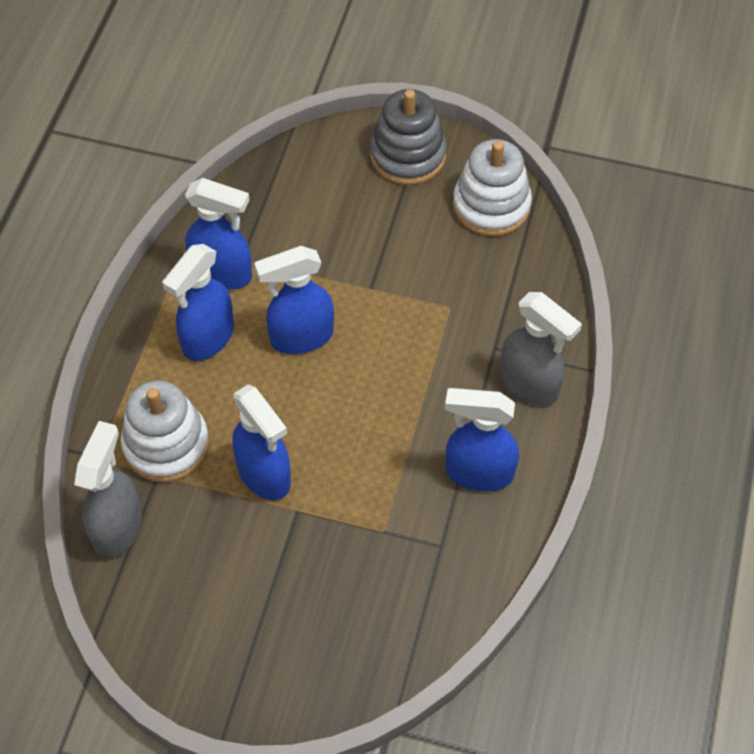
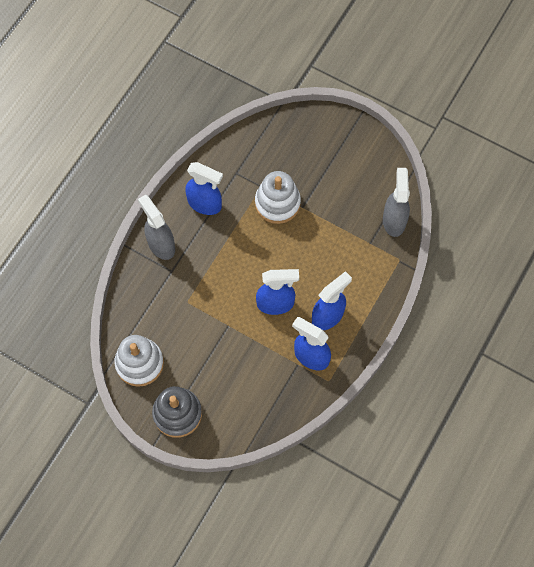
camera: 165 degrees left, 10 degrees up
grey spray bottle [74,421,142,559] -> grey spray bottle turned 150 degrees clockwise [383,168,410,237]
white stacking toy [121,380,209,483] -> white stacking toy moved to [255,171,301,224]
blue spray bottle [233,384,291,500] -> none

